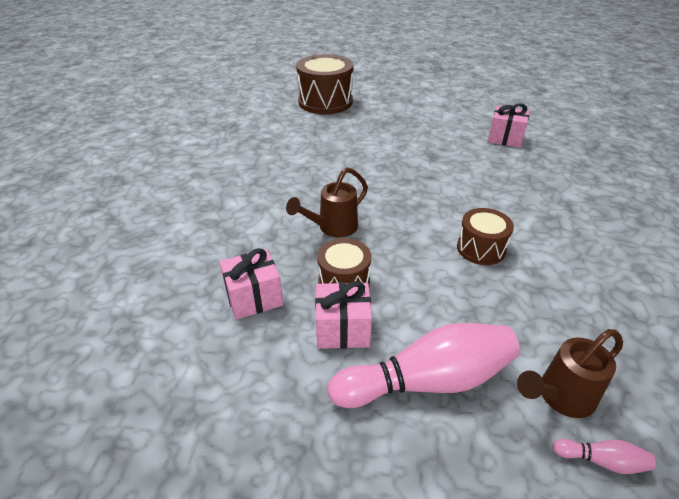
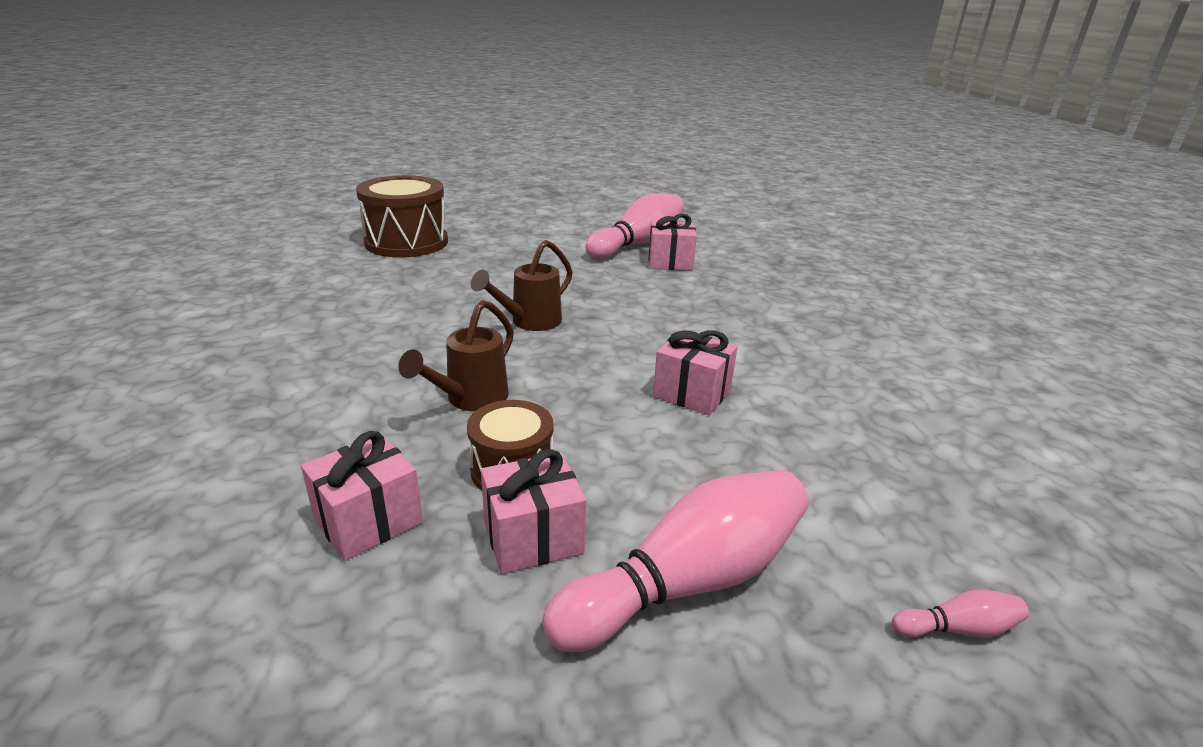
camera: 20 degrees left, 10 degrees down
brown drum [457,208,514,265] -> pink gift [653,329,738,415]
brown watering can [517,329,623,418] -> brown watering can moved to [471,240,573,331]
none -> pink bowling pin [586,194,684,260]

